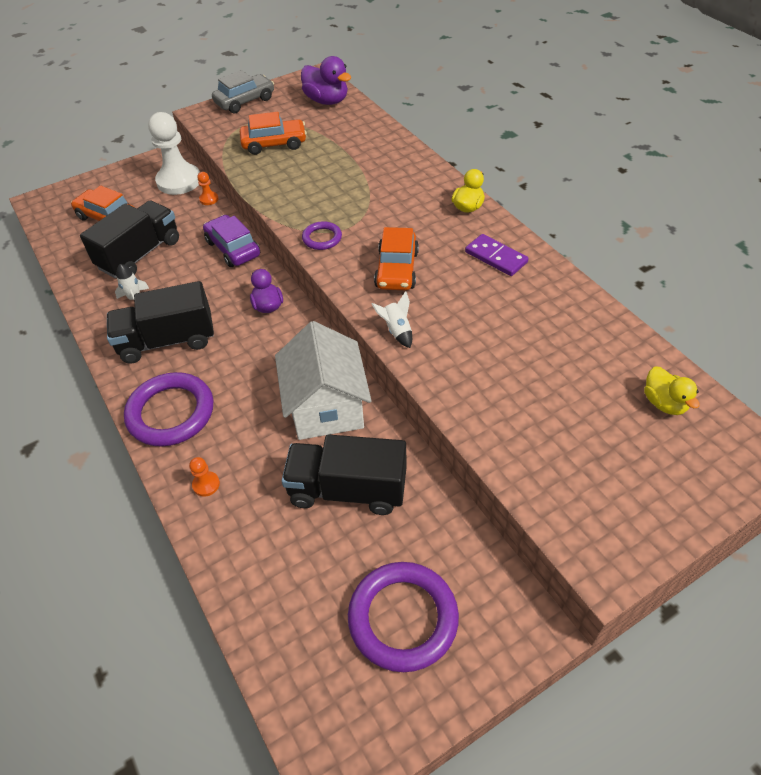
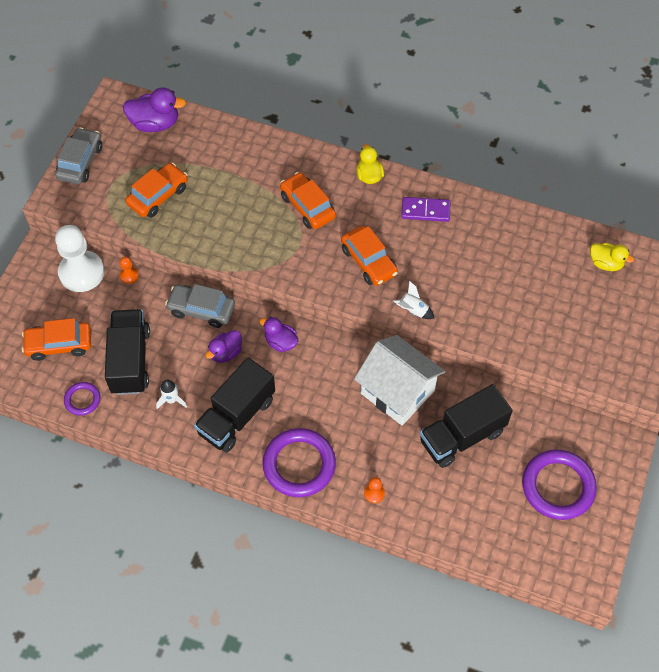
camera: 40 degrees left, 10 degrees up
purple car [203,215,260,267] -> grey car [165,284,235,328]
purple ring [302,221,342,250] -> purple ring moved to [64,382,100,416]
none -> purple duck [205,330,242,363]
none -> orange car [280,172,336,229]

